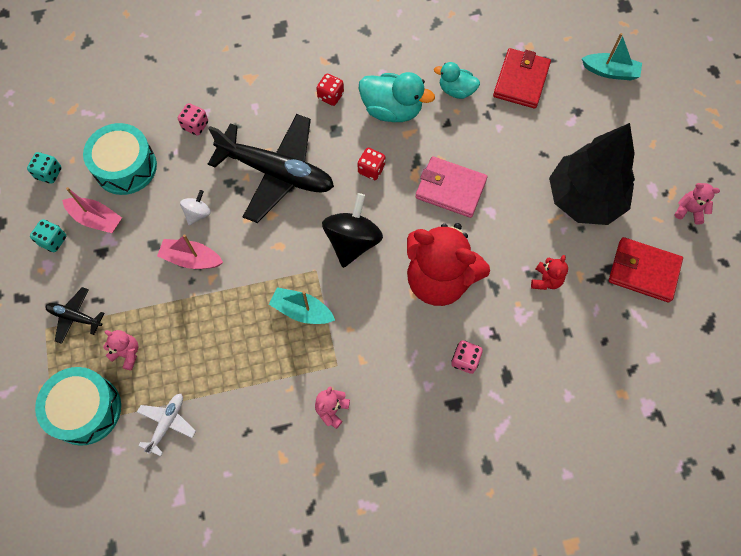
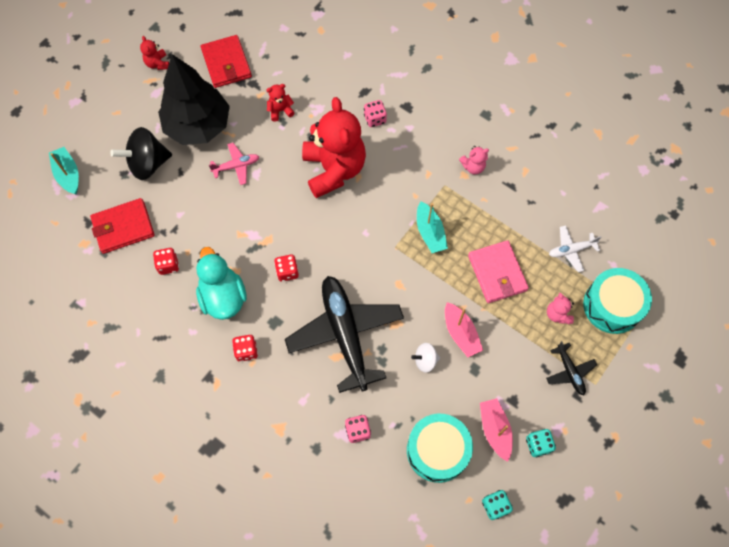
camera: 130 degrees left, 0 degrees up
black spinning top [322,193,383,268] -> black spinning top moved to [110,127,172,180]
pink wallet [415,156,488,218] -> pink wallet moved to [468,240,529,303]
turquoise duck [434,62,480,99] -> red dice [153,248,179,275]
pink teddy bear [675,183,720,225] -> red teddy bear [140,36,169,70]
none -> pink plane [209,143,259,185]

